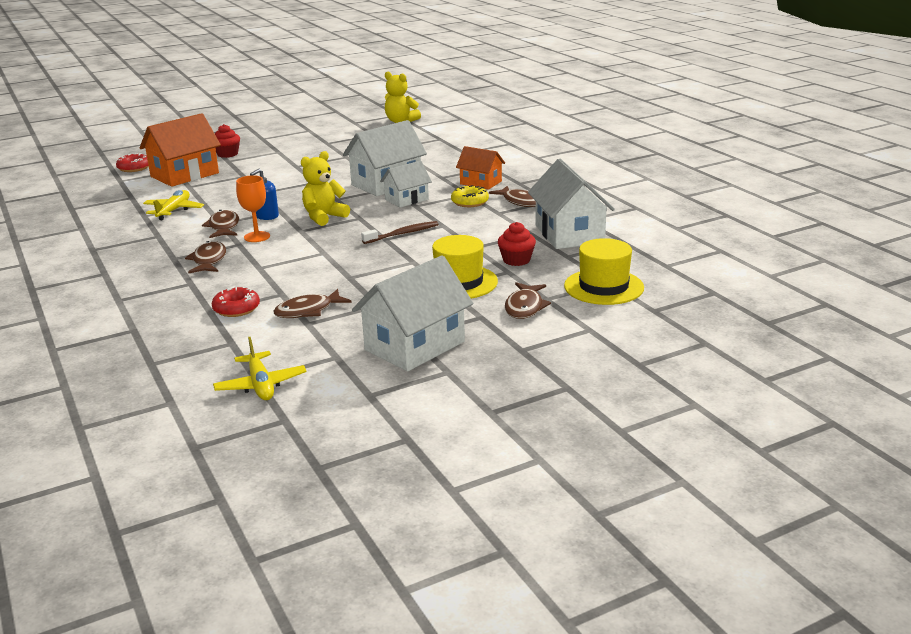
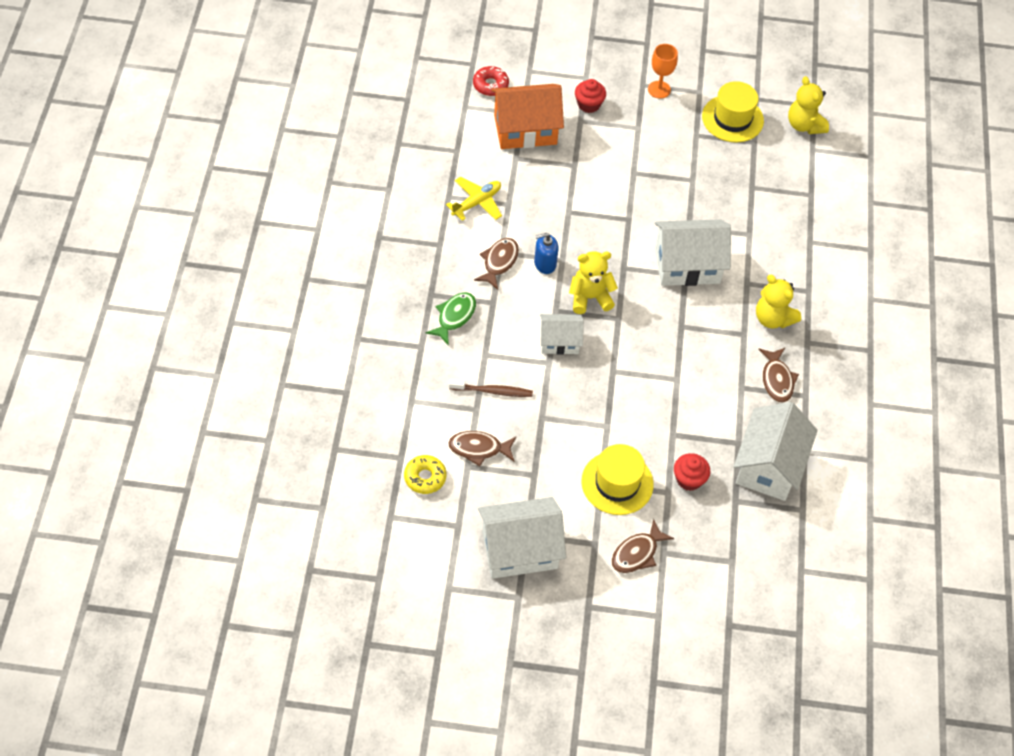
camera: 30 degrees right, 30 degrees up
brown fish [185,241,226,273] -> green fish [426,292,476,346]
red donut [212,286,260,317] -> none
yellow plane [213,337,307,400] -> none
orange goblet [236,175,270,242] -> orange goblet moved to [648,44,678,99]
brown toothbrush [361,221,439,244] -> brown toothbrush moved to [449,379,533,397]
white house [380,161,432,208] -> white house moved to [540,314,584,355]
yellow donut [451,185,489,207] -> yellow donut moved to [404,455,446,494]
orange house [456,146,505,190] -> yellow teddy bear [756,275,801,329]
yellow hat [564,238,644,305] -> yellow hat moved to [702,81,764,142]

